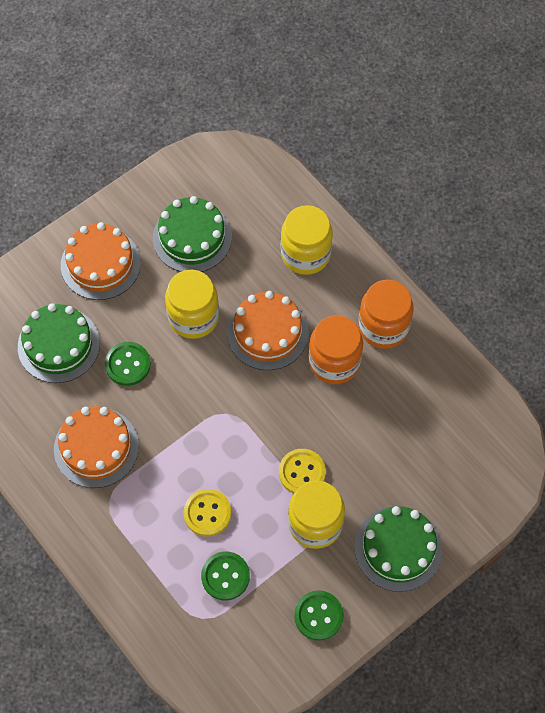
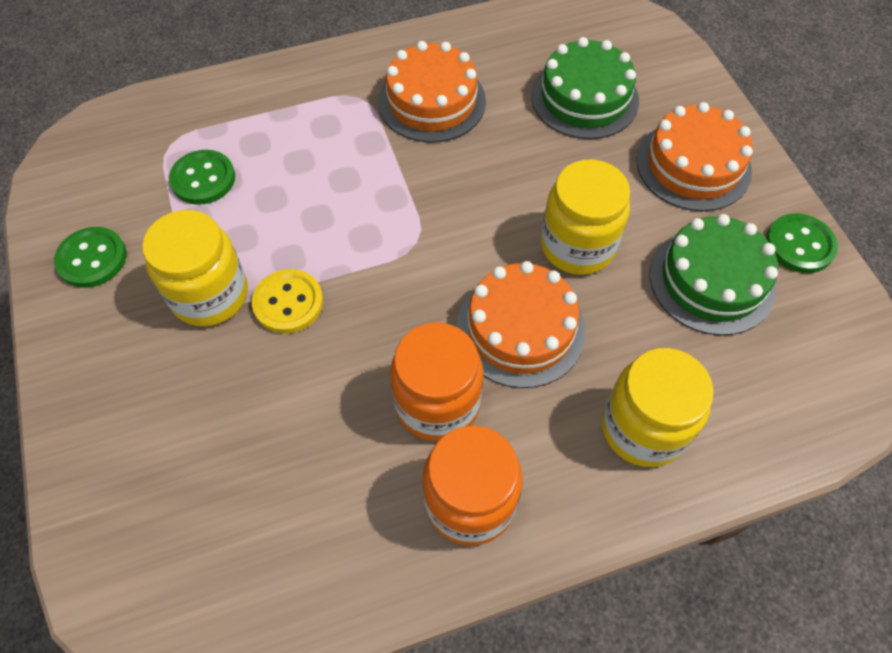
camera: 110 degrees right, 5 degrees down
green button [105,342,151,386] -> green button moved to [766,213,838,273]
yellow button [184,489,231,537] -> none
green cake [355,506,442,592] -> none

